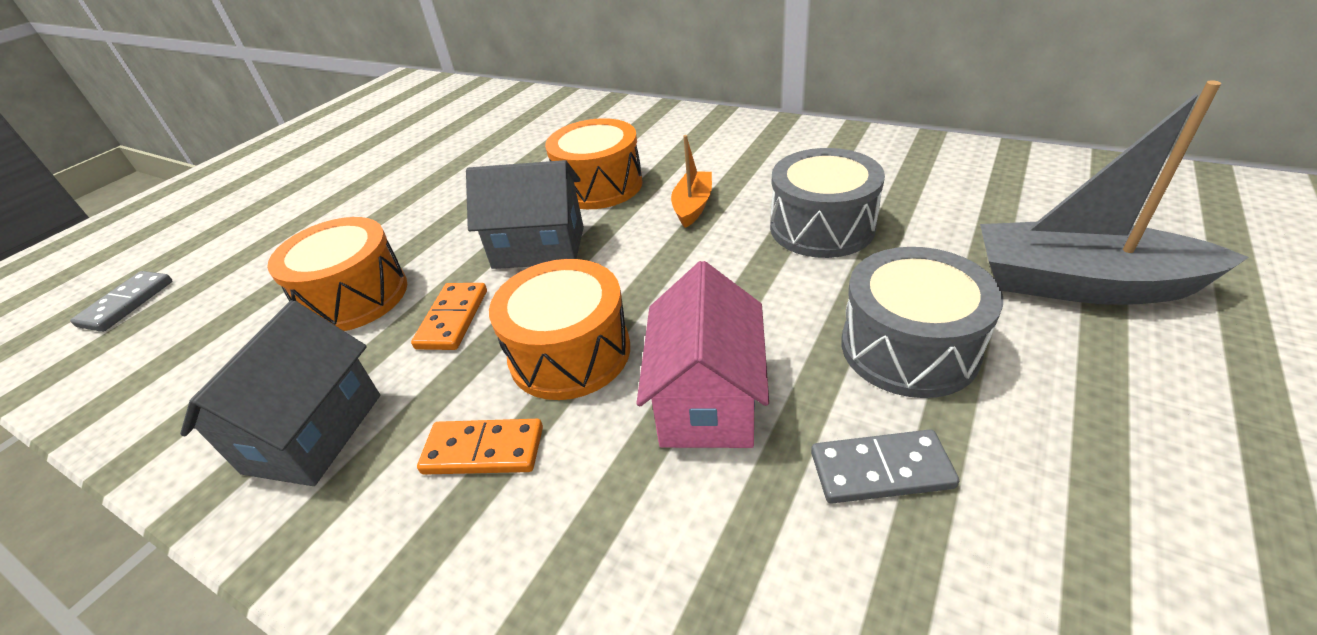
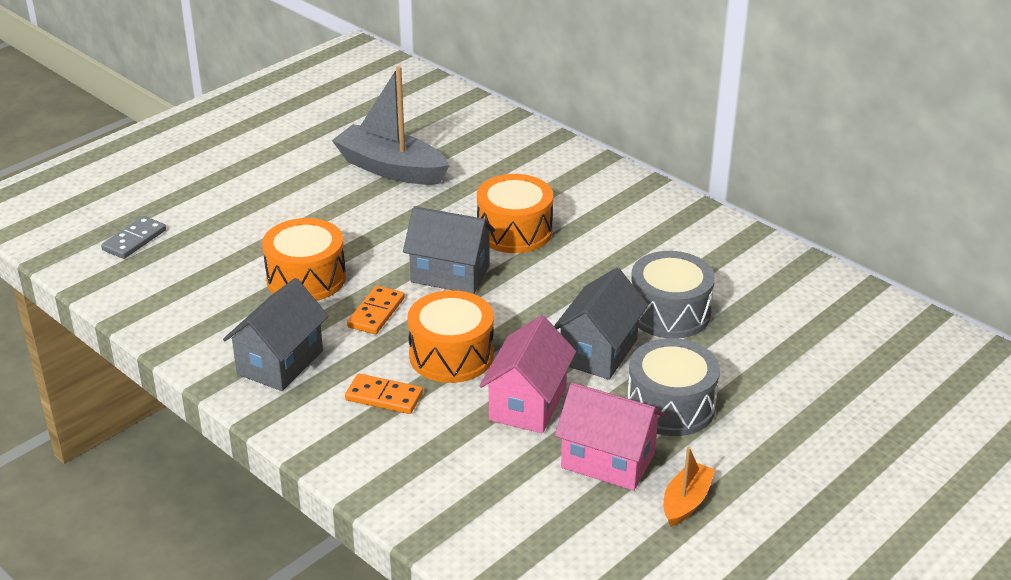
camera: 10 degrees right, 5 degrees down
orange boat [671,135,712,228] -> orange boat moved to [664,447,715,527]
grey domino [811,429,959,504] -> pink house [555,383,665,491]
grey boat [980,80,1249,305] -> grey boat moved to [332,66,450,185]
none -> grey house [554,268,648,380]

